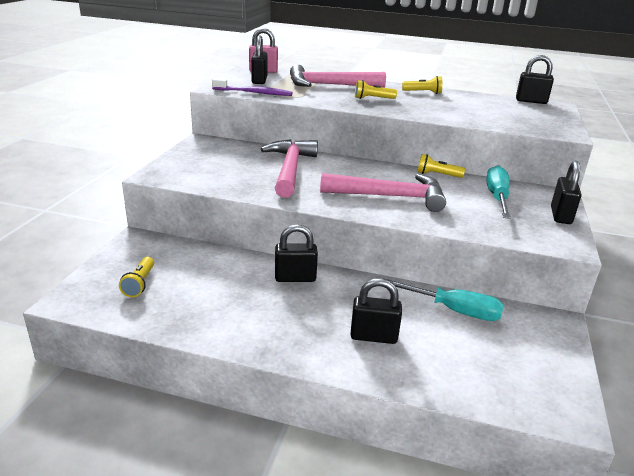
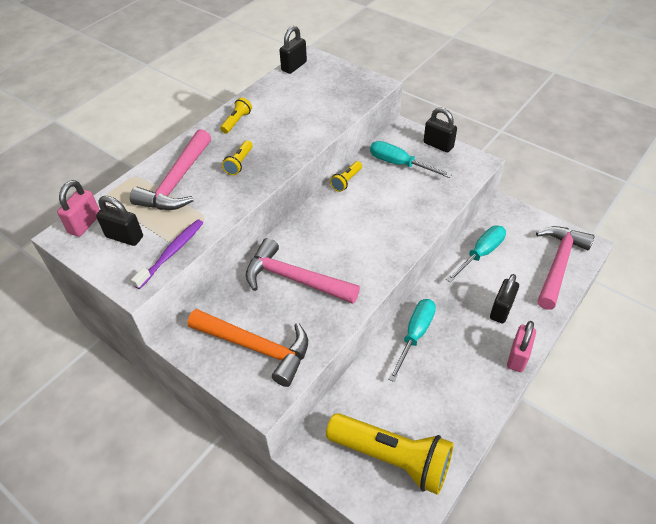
camera: 65 degrees left, 20 degrees up
yellow flashlight [119,257,154,297] -> yellow flashlight [326,413,454,495], size x2.29
black padlock [275,225,318,282] -> turquoise screwdriver [388,299,436,382]
pink hammer [320,173,446,212] -> pink hammer moved to [536,226,595,310]
none -> orange hammer [188,309,308,387]
none -> pink padlock [507,321,536,372]

